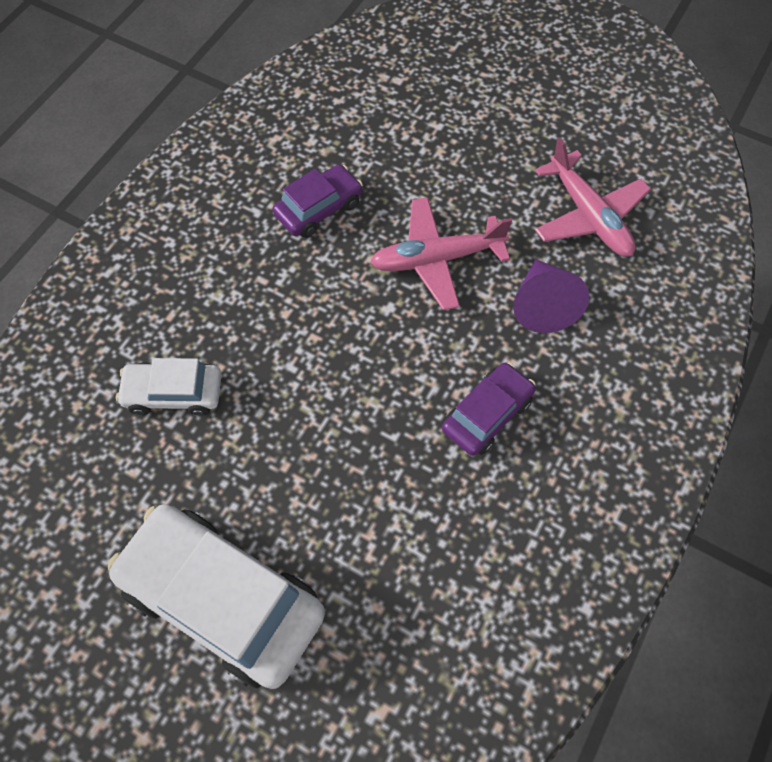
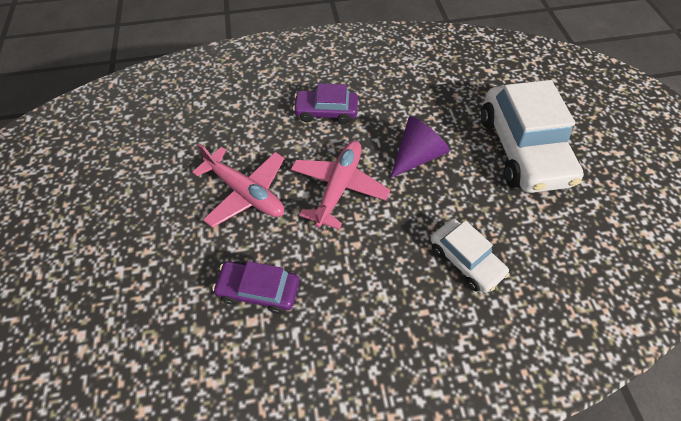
camera: 130 degrees left, 5 degrees down
purple cone [513,259,589,333] -> purple cone moved to [390,116,450,178]
pink plane [535,137,651,257] -> pink plane moved to [291,141,390,230]

